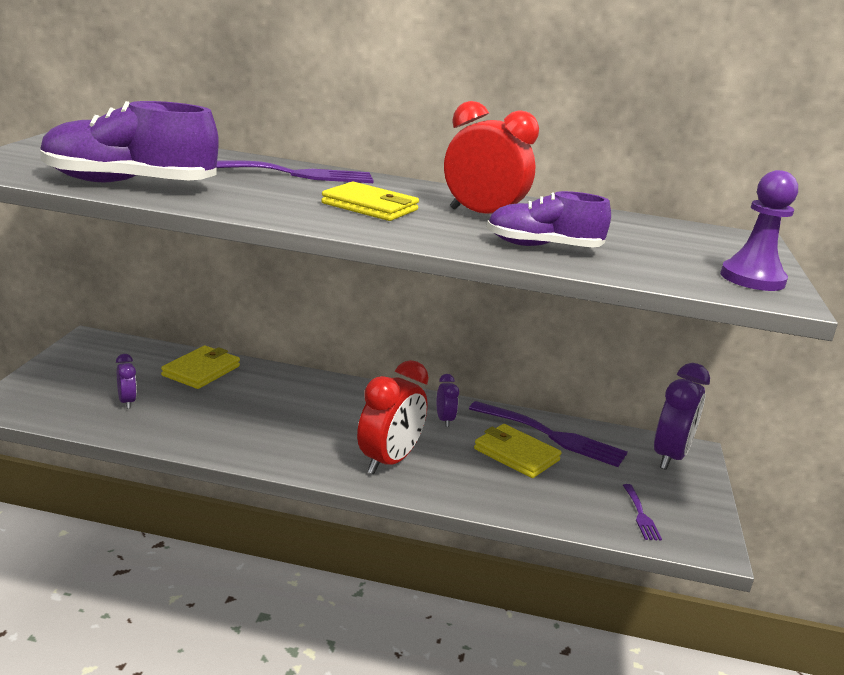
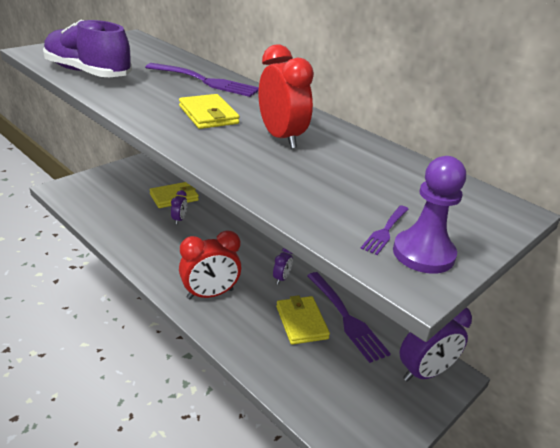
camera: 35 degrees right, 10 degrees up
purple clock [116,354,137,409] -> purple clock moved to [171,190,187,224]
purple shoe [487,191,611,247] -> none
purple fork [623,484,662,541] -> purple fork moved to [361,205,409,255]

